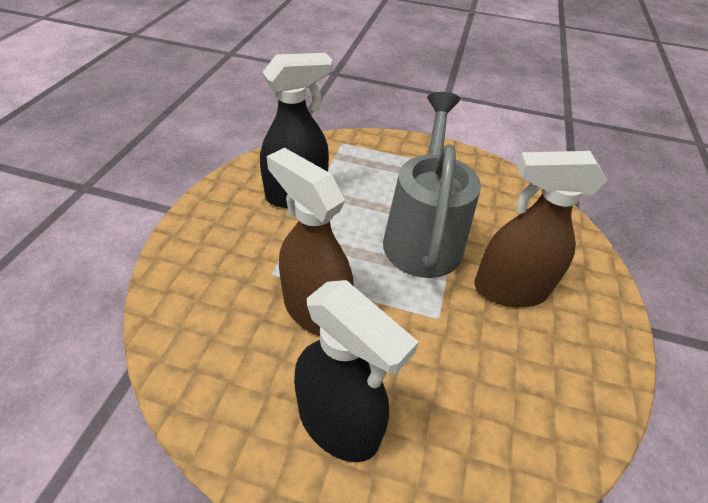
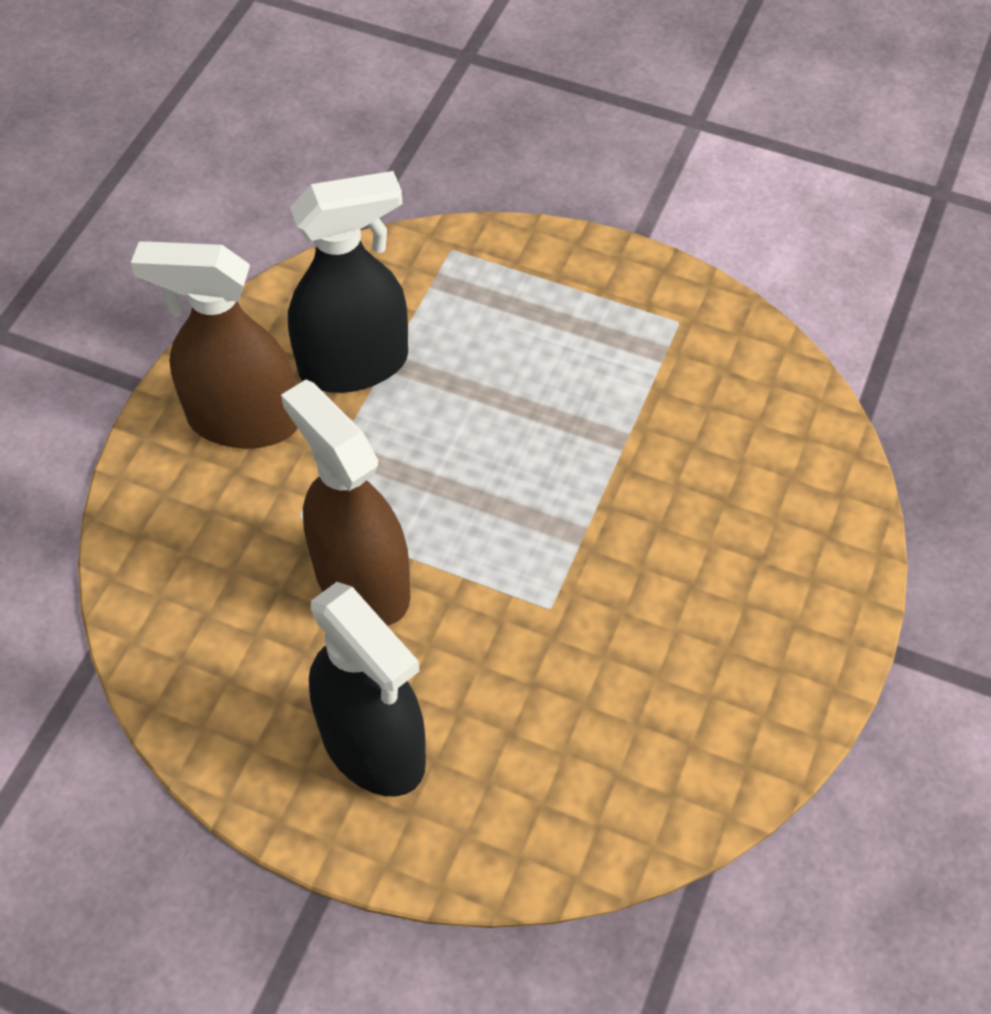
camera: 10 degrees right, 10 degrees up
grey watering can [383,92,481,278] -> none
brown spray bottle [474,151,607,307] -> brown spray bottle moved to [131,241,297,449]

